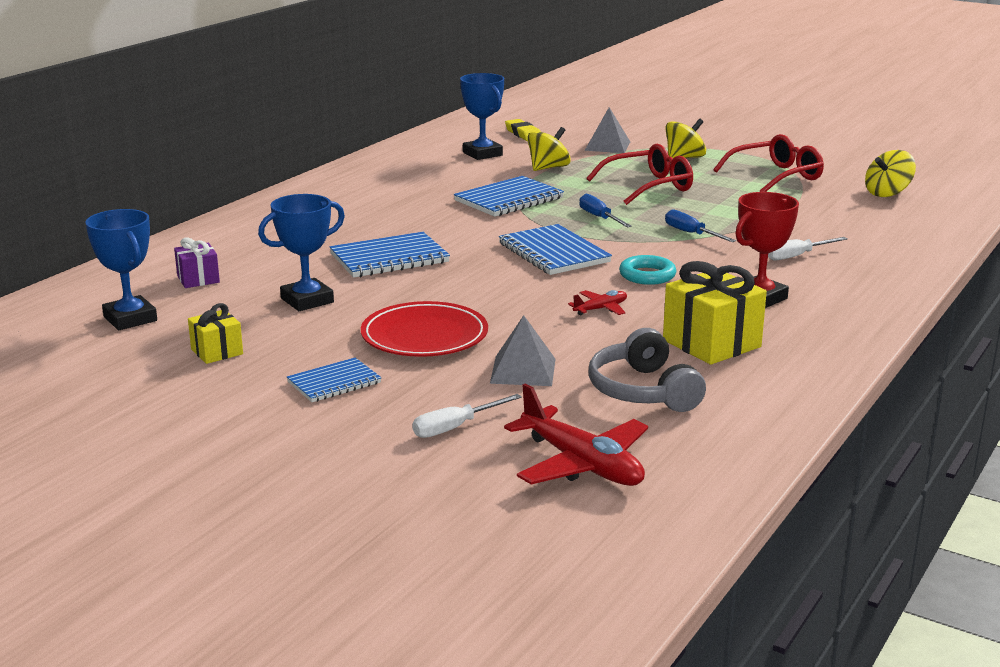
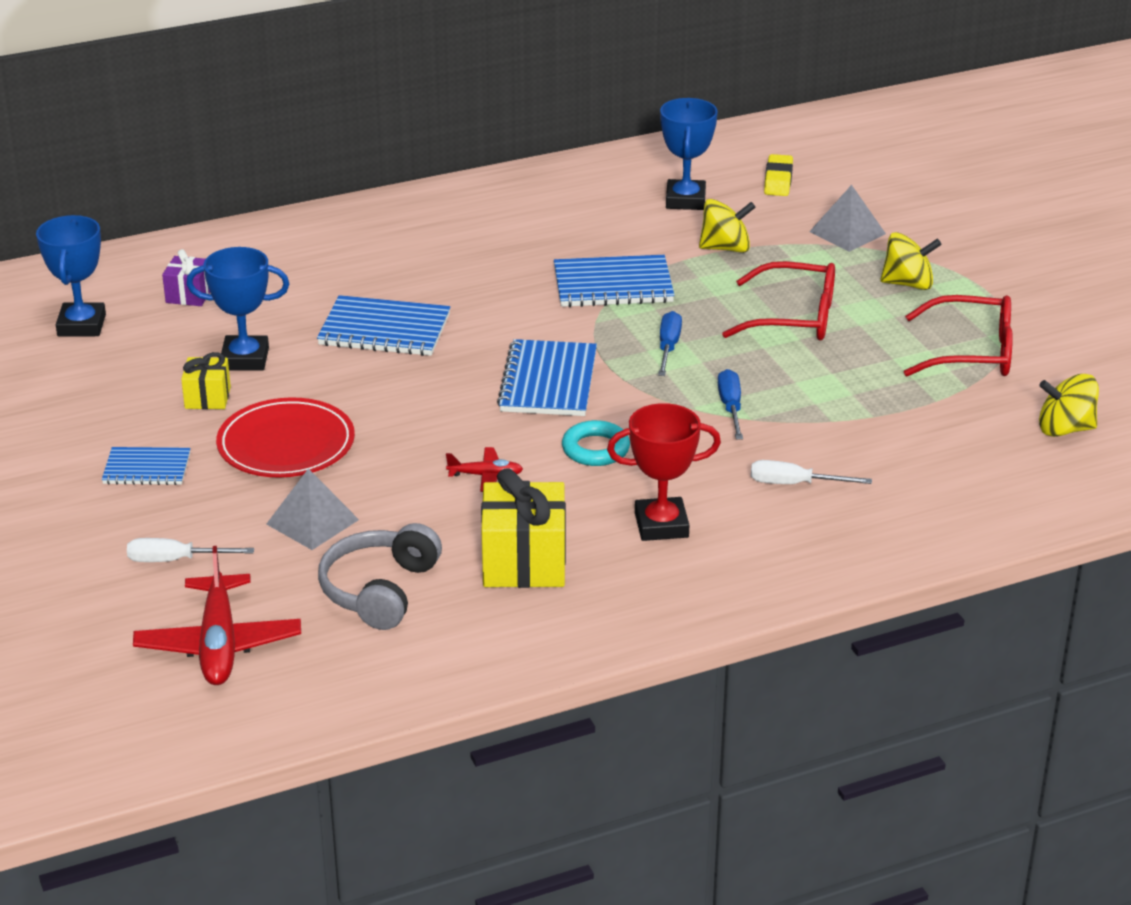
camera: 35 degrees right, 10 degrees up
yellow gift [188,303,243,364] -> yellow gift moved to [181,352,231,409]

